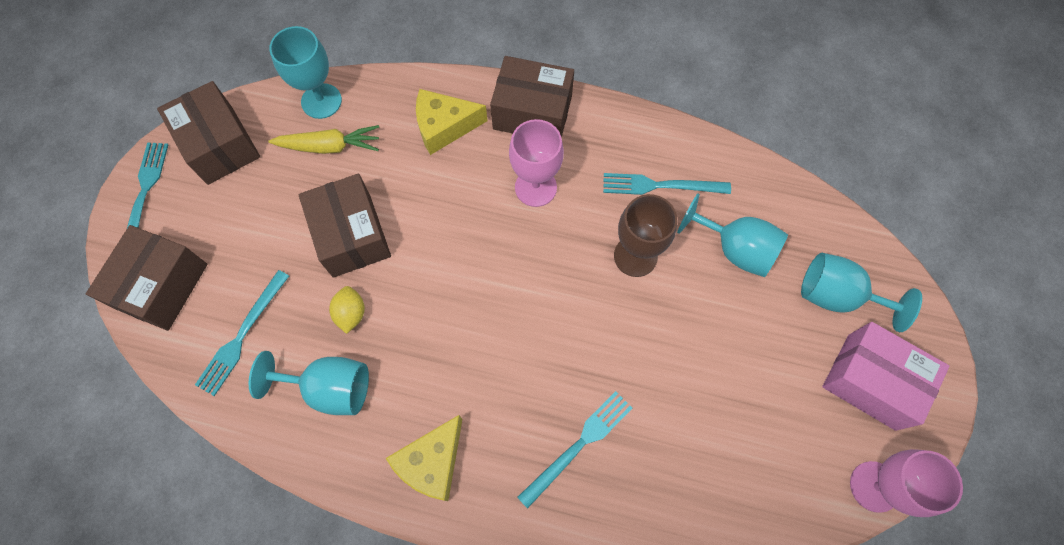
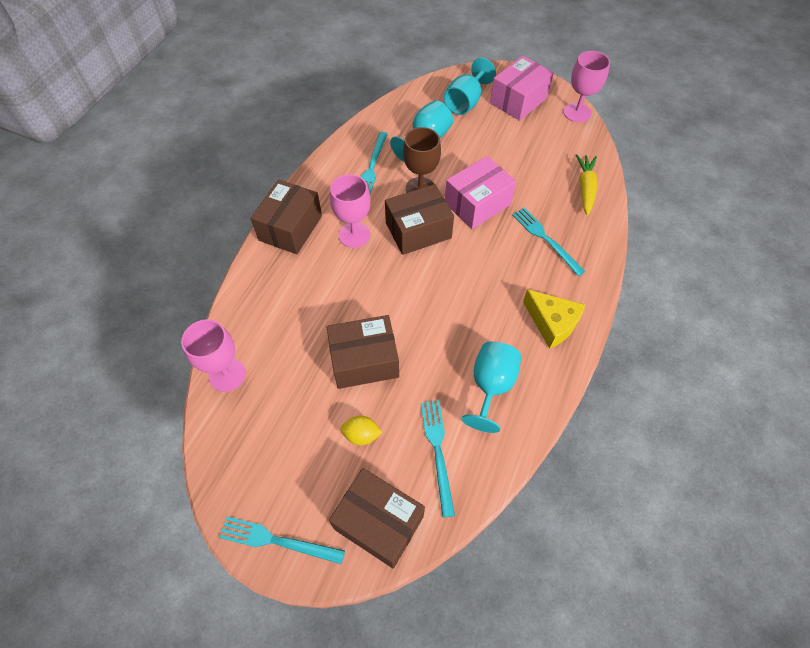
camera: 80 degrees left, 10 degrees down
brown box [157,81,260,185] -> brown box moved to [385,184,454,255]
turquoise fork [195,270,289,396] -> turquoise fork turned 135 degrees counterclockwise [421,400,455,518]
yellow carrot [268,125,379,154] -> yellow carrot moved to [576,154,597,216]
turquoise goblet [269,26,342,119] -> pink goblet [181,319,246,392]
yellow lemon [329,286,365,334] -> yellow lemon moved to [340,416,383,445]
yellow cheese [416,89,488,155] -> none
none -> pink box [445,156,516,229]

